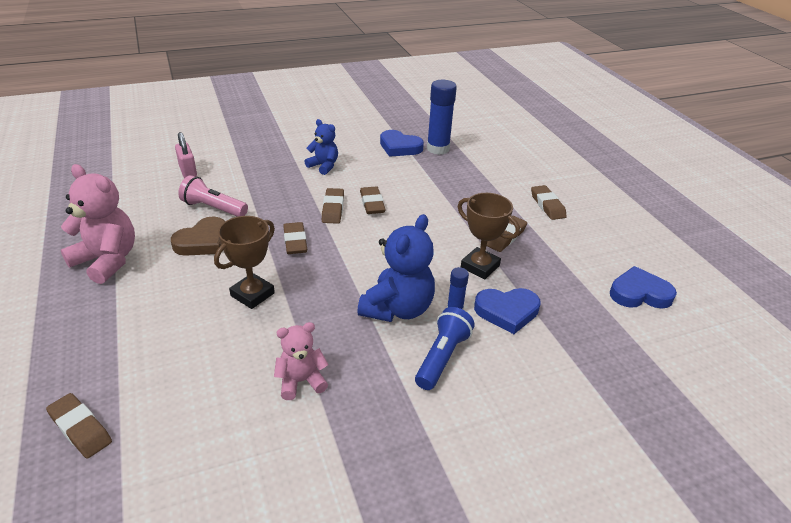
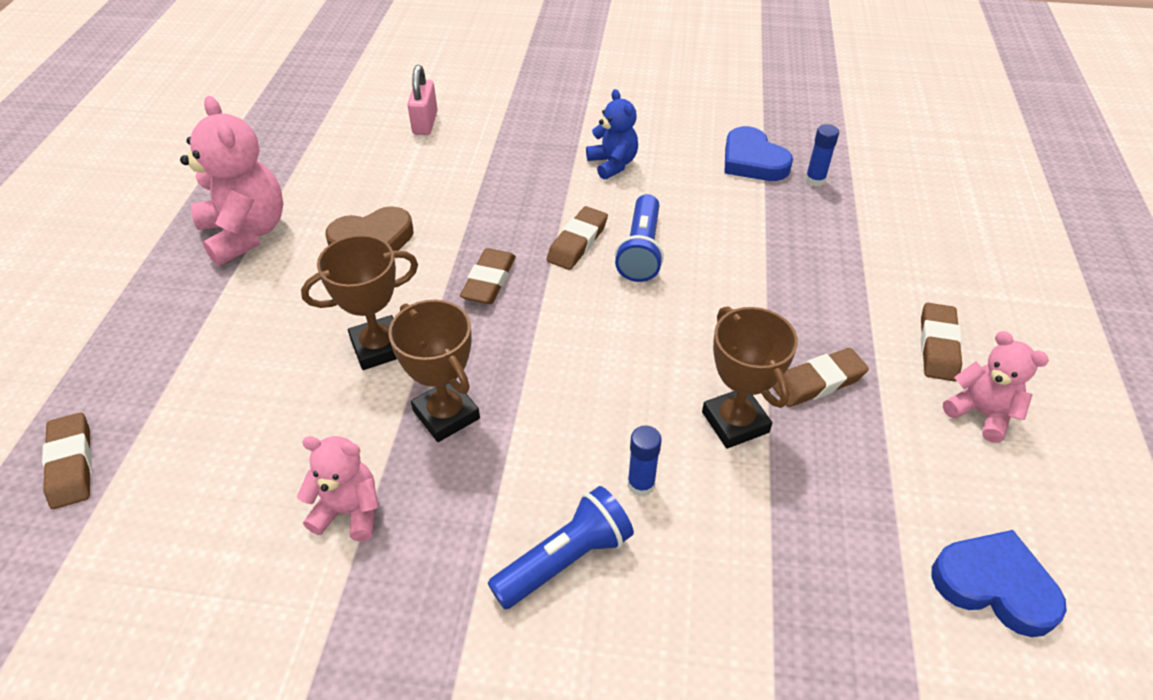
camera: 30 degrees right, 10 degrees up
pink flashlight [178,175,248,217] -> none
blue teddy bear [357,214,435,322] -> none
brown eraser [360,187,386,214] -> blue flashlight [615,194,664,282]
blue glue stick [427,80,457,155] -> blue glue stick [805,124,839,187], size x0.51
blue heart [474,288,541,334] -> none
none -> brown trophy [388,300,480,442]
none -> pink teddy bear [943,331,1049,443]

